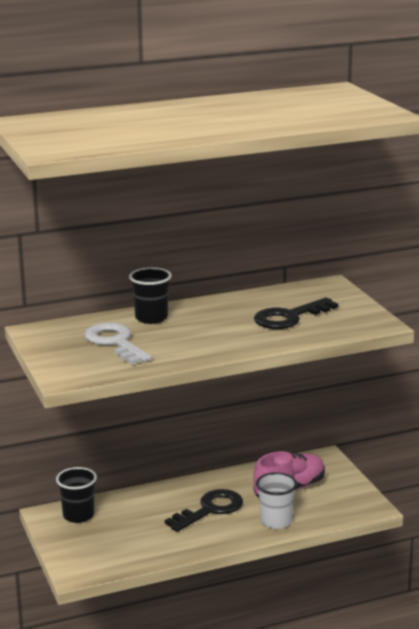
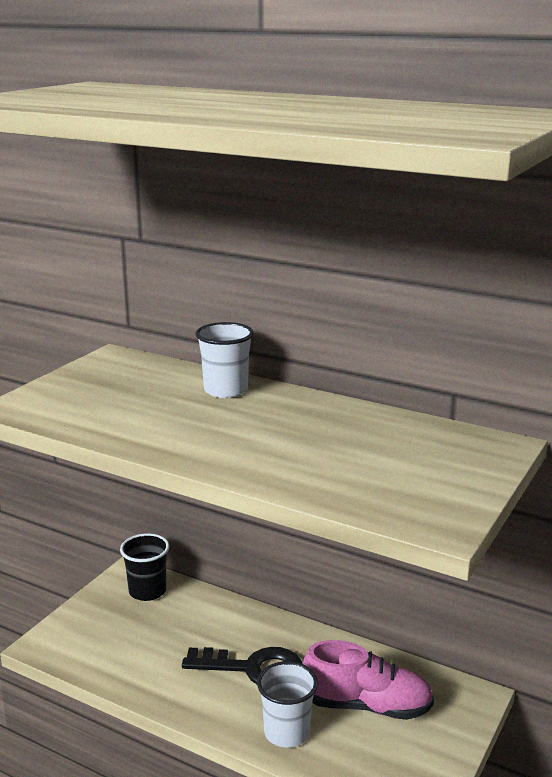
camera: 50 degrees right, 0 degrees up
white key [84,322,152,365] -> none
black cup [129,267,172,324] -> white cup [196,322,254,398]
black key [254,297,338,329] -> none

